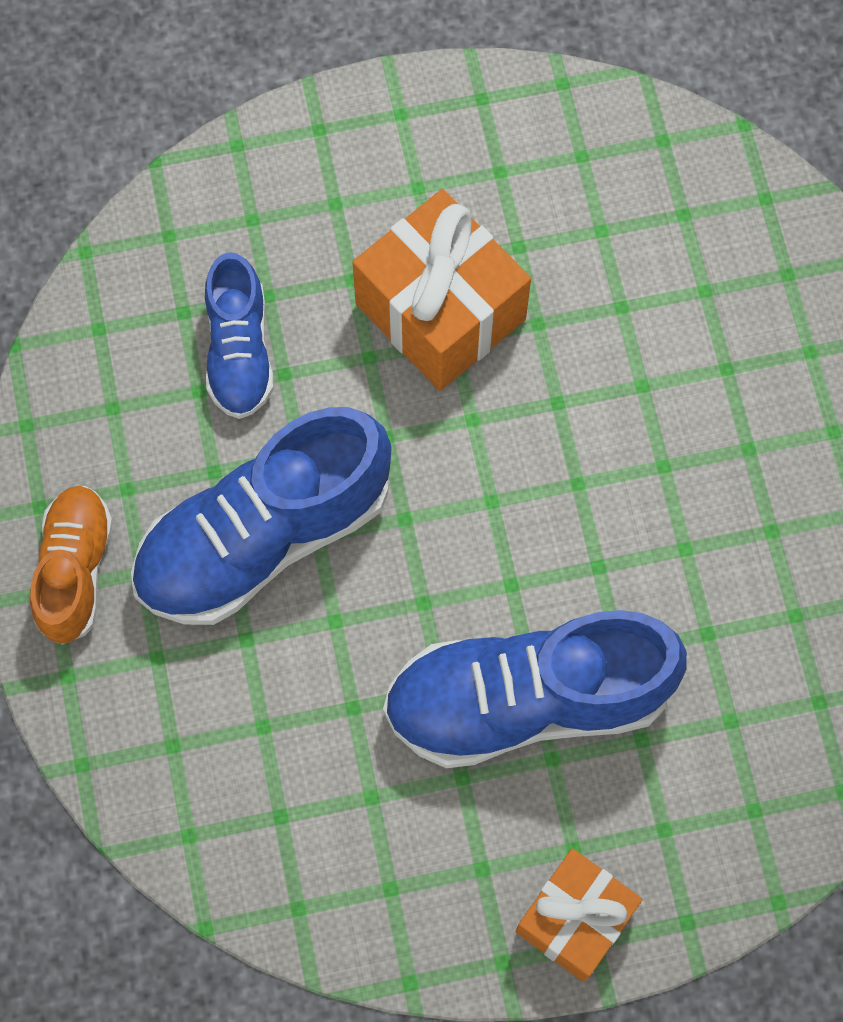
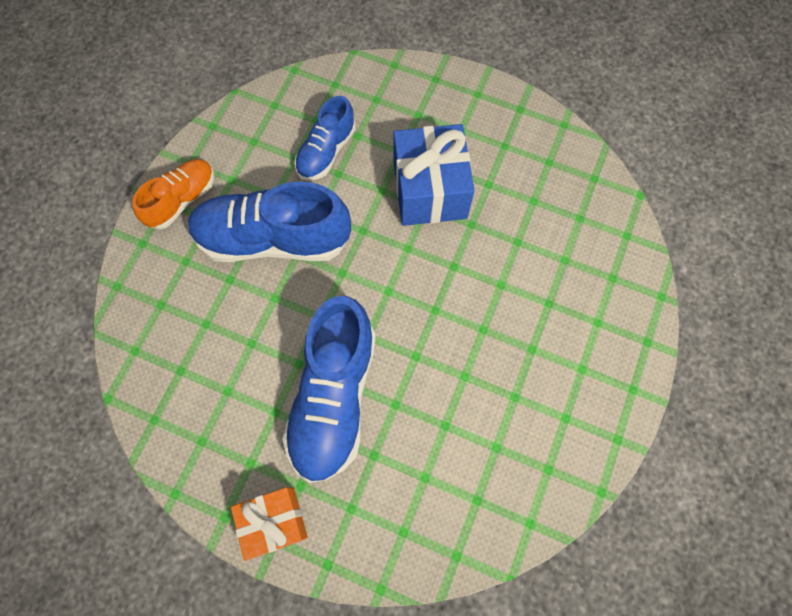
camera: 35 degrees right, 0 degrees up
orange gift [352,189,531,391] -> blue gift [393,124,475,226]
blue shoe [383,610,687,768] -> blue shoe turned 105 degrees counterclockwise [282,296,376,483]

